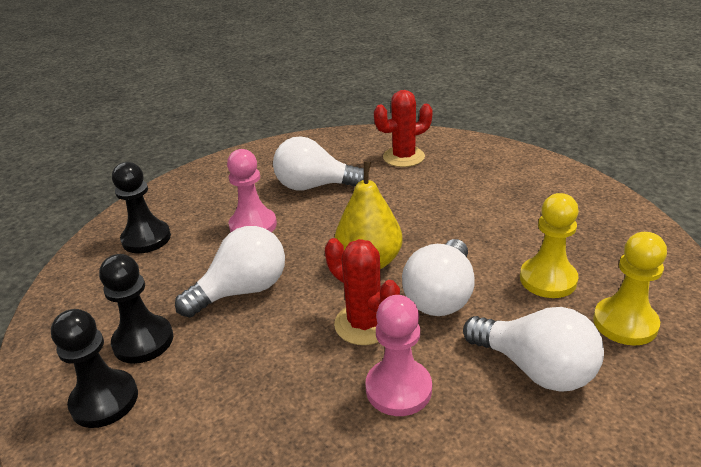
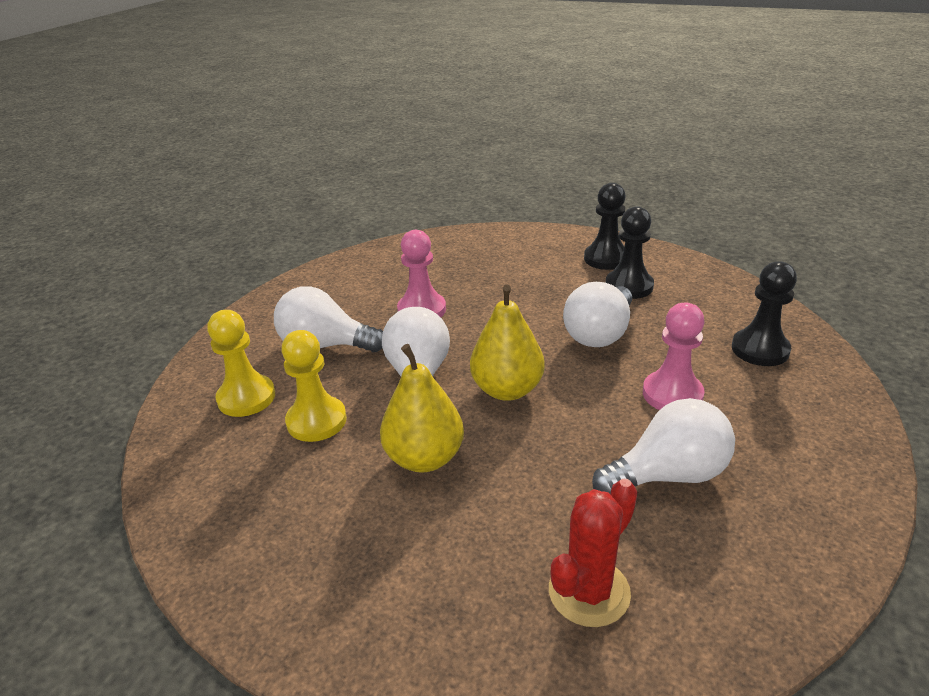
camera: 155 degrees right, 0 degrees up
red cactus [325,238,400,345] -> none
none -> yellow pear [380,344,464,473]

